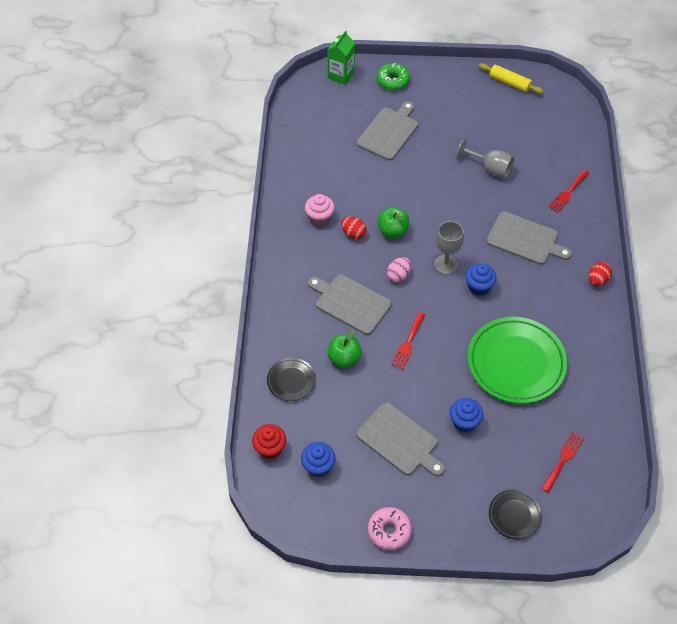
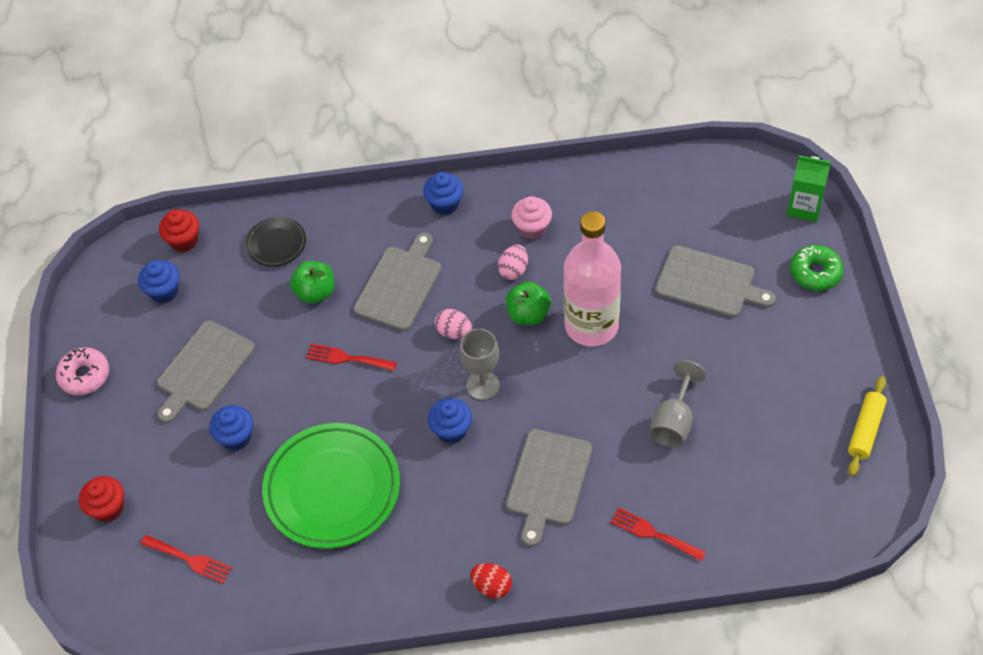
camera: 85 degrees right, 0 degrees up
red egg [341,217,367,239] -> pink egg [498,244,528,280]
black plate [489,489,542,540] -> red cupcake [79,476,124,522]
none -> blue cupcake [423,172,464,215]
none -> pink bottle [563,211,621,347]

